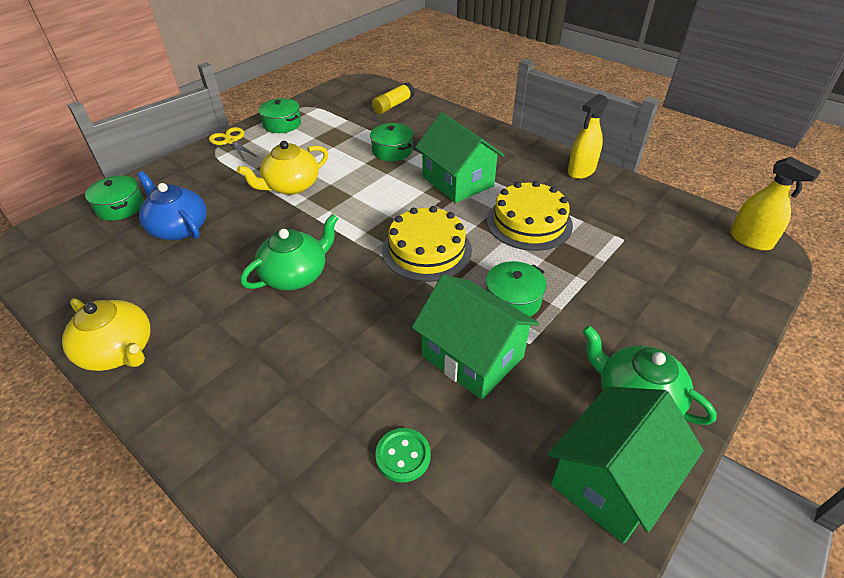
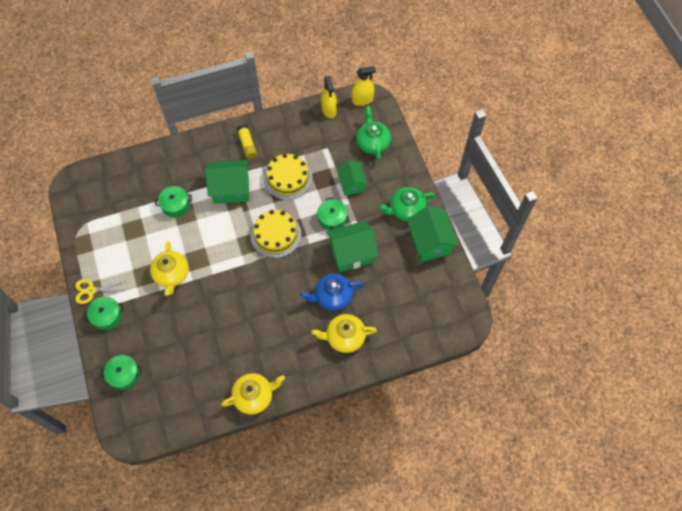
camera: 60 degrees left, 20 degrees up
blue teapot [138,171,207,240] -> blue teapot moved to [300,273,363,311]
green teapot [240,214,339,290] -> green teapot moved to [356,106,391,161]
green pot [258,98,301,133] -> green pot moved to [84,297,124,330]
yellow glue stick [372,83,415,114] -> yellow glue stick moved to [237,124,257,159]
green button [375,428,431,483] -> none
yellow spray bottle [568,94,608,179] -> yellow spray bottle moved to [321,76,337,118]
none -> yellow teapot [311,314,377,353]
none -> green house [336,160,368,196]

